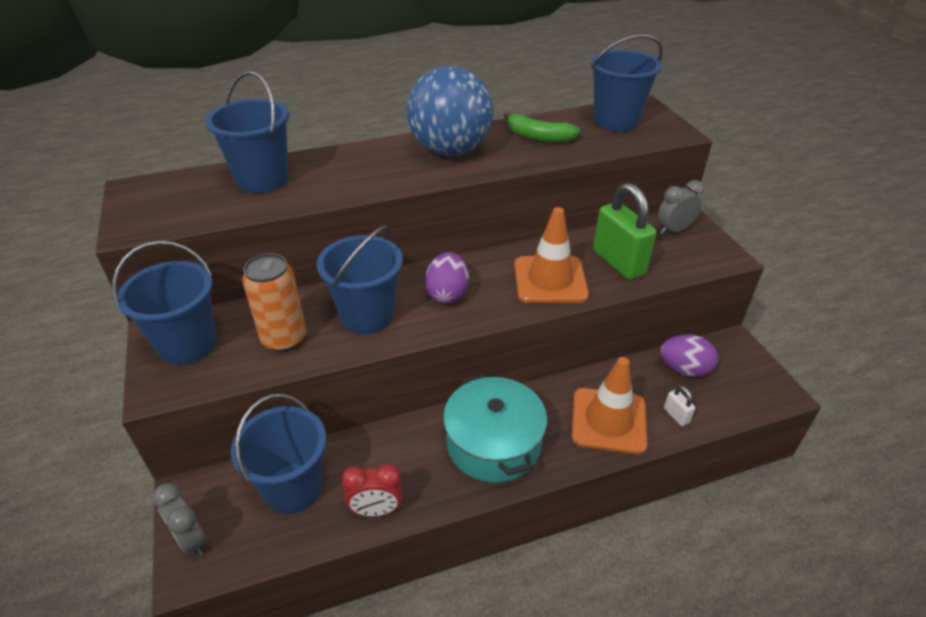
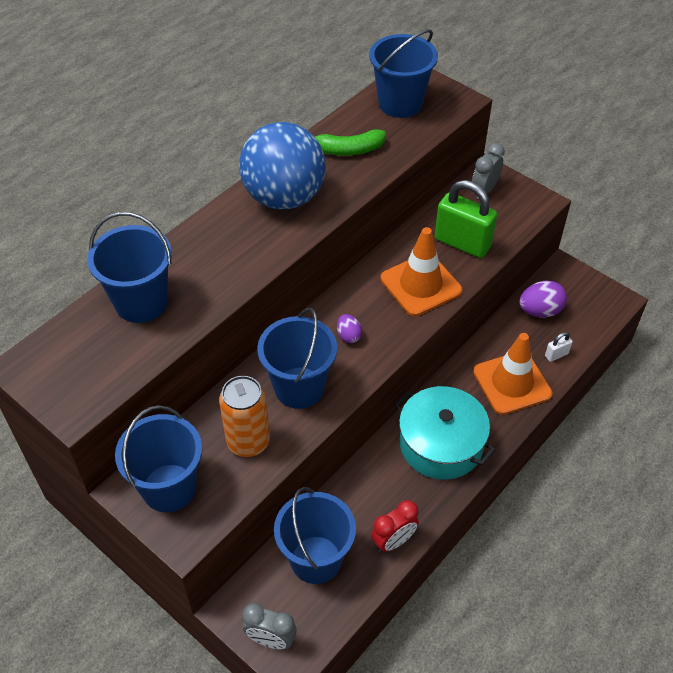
camera: 30 degrees left, 10 degrees up
purple egg [425,252,469,304] -> purple egg [337,314,362,343], size x0.59
white padlock [664,385,695,426] -> white padlock turned 60 degrees counterclockwise [545,332,573,362]

